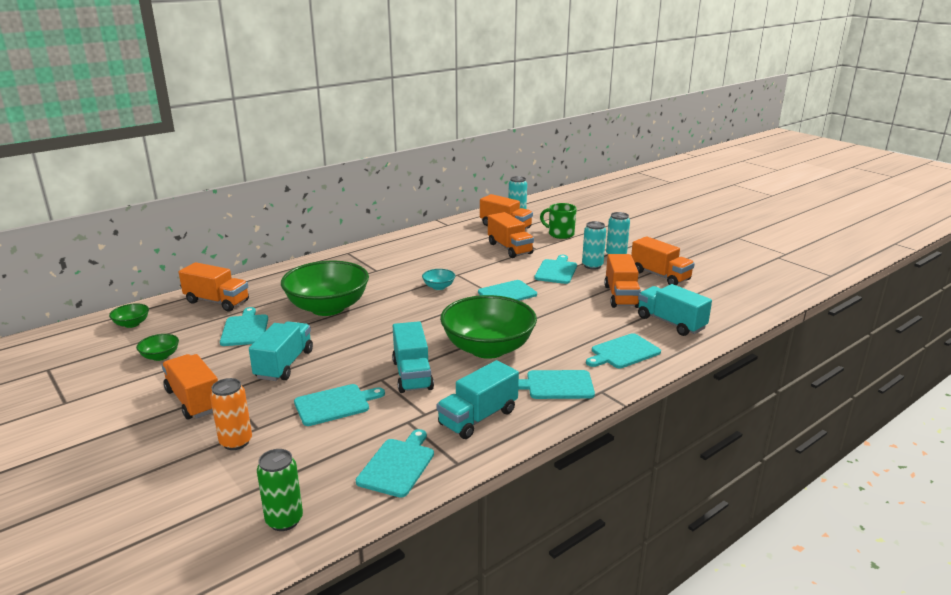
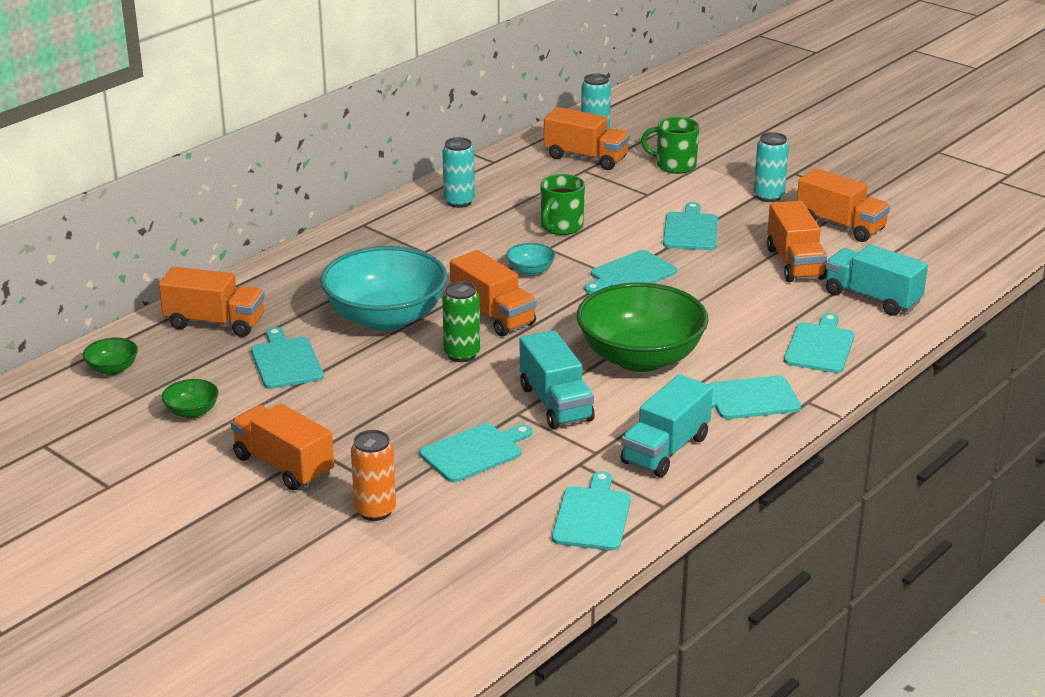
camera: 10 degrees left, 5 degrees up
turquoise truck [249,321,313,381] -> none
green can [257,449,303,531] -> green can moved to [442,281,480,362]
green bowl [281,261,369,316] -> turquoise bowl [320,246,448,331]
orange truck [488,212,534,258] -> orange truck moved to [450,250,537,337]
turquoise can [582,221,606,270] -> turquoise can moved to [442,137,475,208]
turquoise cutting board [586,333,661,368] -> turquoise cutting board turned 150 degrees clockwise [784,313,855,373]
none -> green mug [541,174,585,235]

